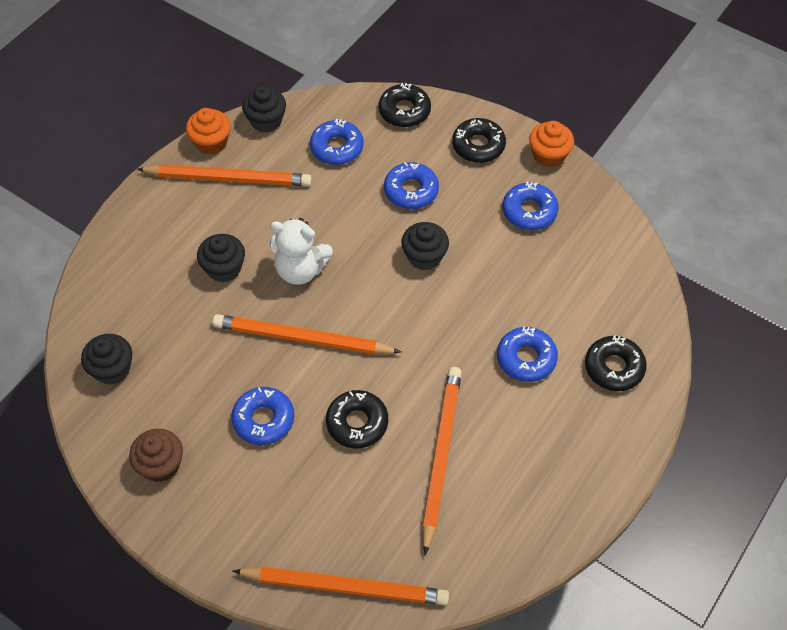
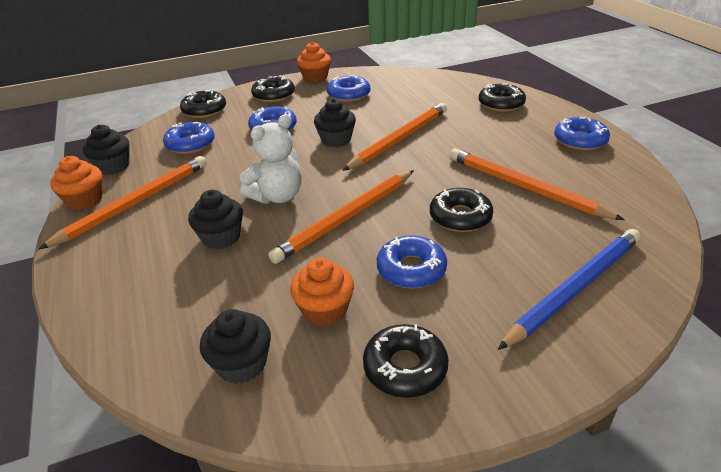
camera: 55 degrees left, 20 degrees down
brown cupcake [129,429,183,482] -> black donut [363,324,449,398]
orange pencil [233,567,449,605] -> orange pencil moved to [343,103,447,171]
blue donut [497,327,558,382] -> blue donut moved to [554,117,610,150]
none -> orange cupcake [290,258,354,326]
none -> blue pencil [497,229,640,350]

